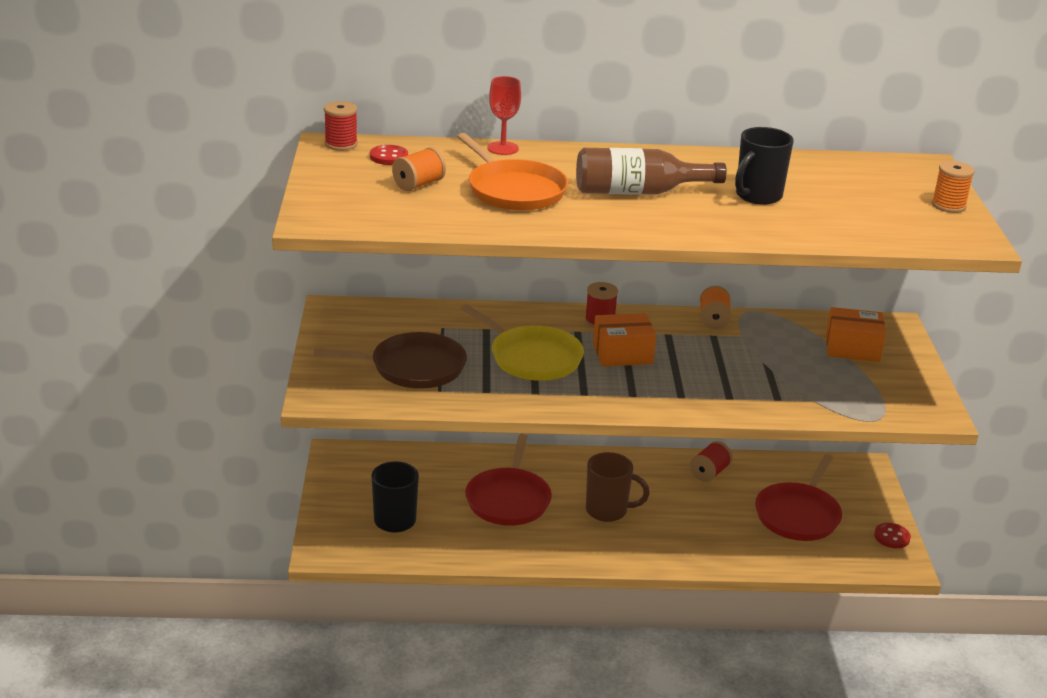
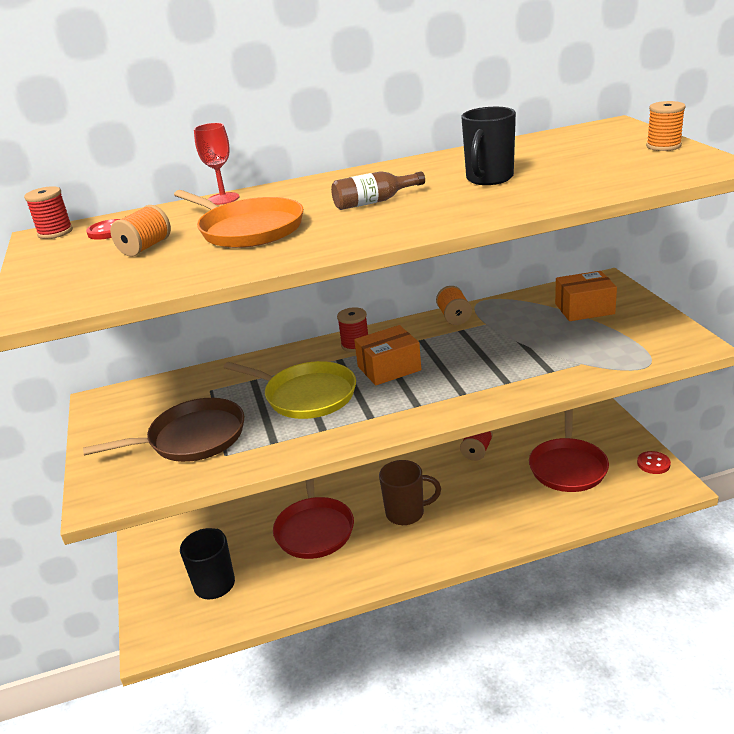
camera: 10 degrees left, 0 degrees up
brown bottle [576,148,727,195] -> brown bottle [331,171,425,210], size x0.62

